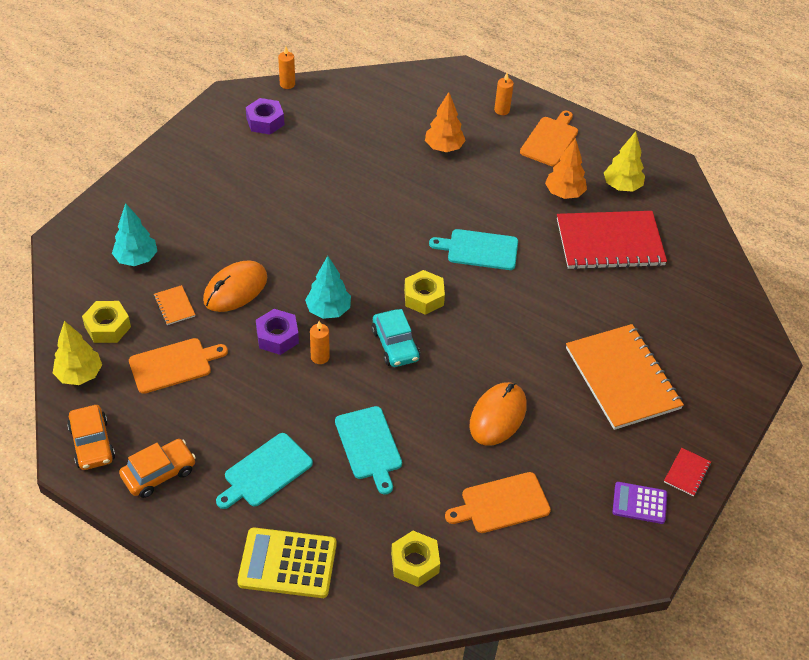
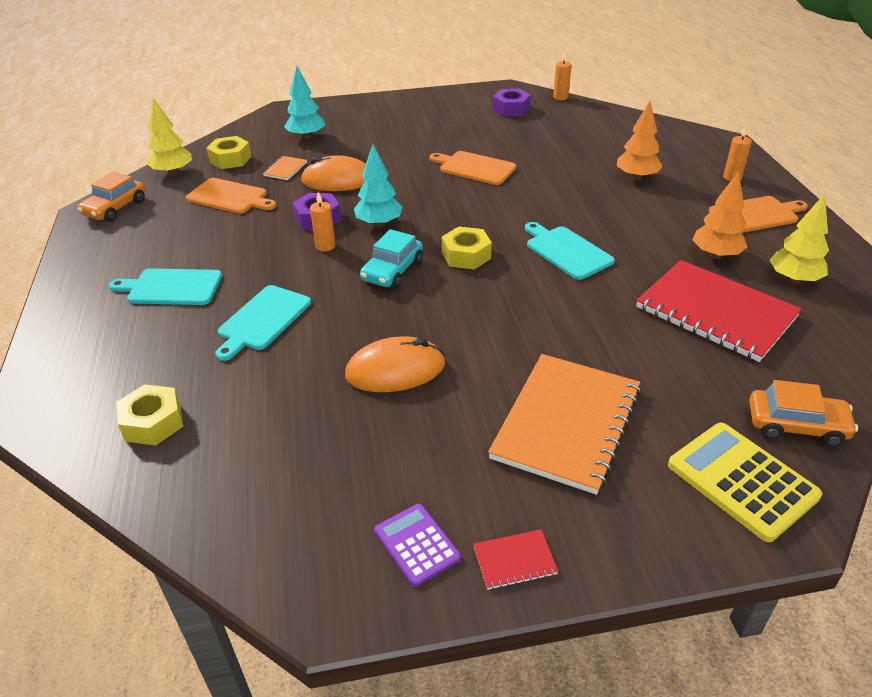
camera: 50 degrees right, 10 degrees down
orange car [119,439,196,498] -> orange car moved to [749,380,858,447]
yellow calculator [237,527,337,598] -> yellow calculator moved to [668,423,822,542]
orange cutting board [445,472,551,533] -> orange cutting board moved to [429,151,516,185]

